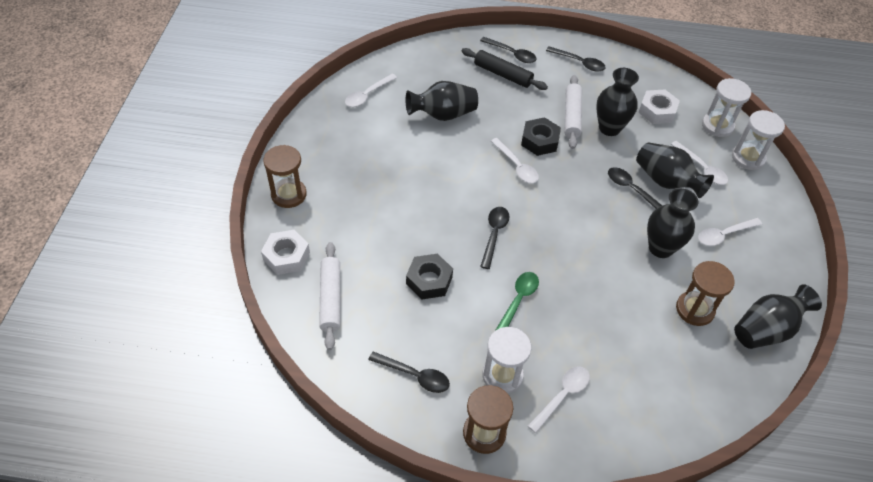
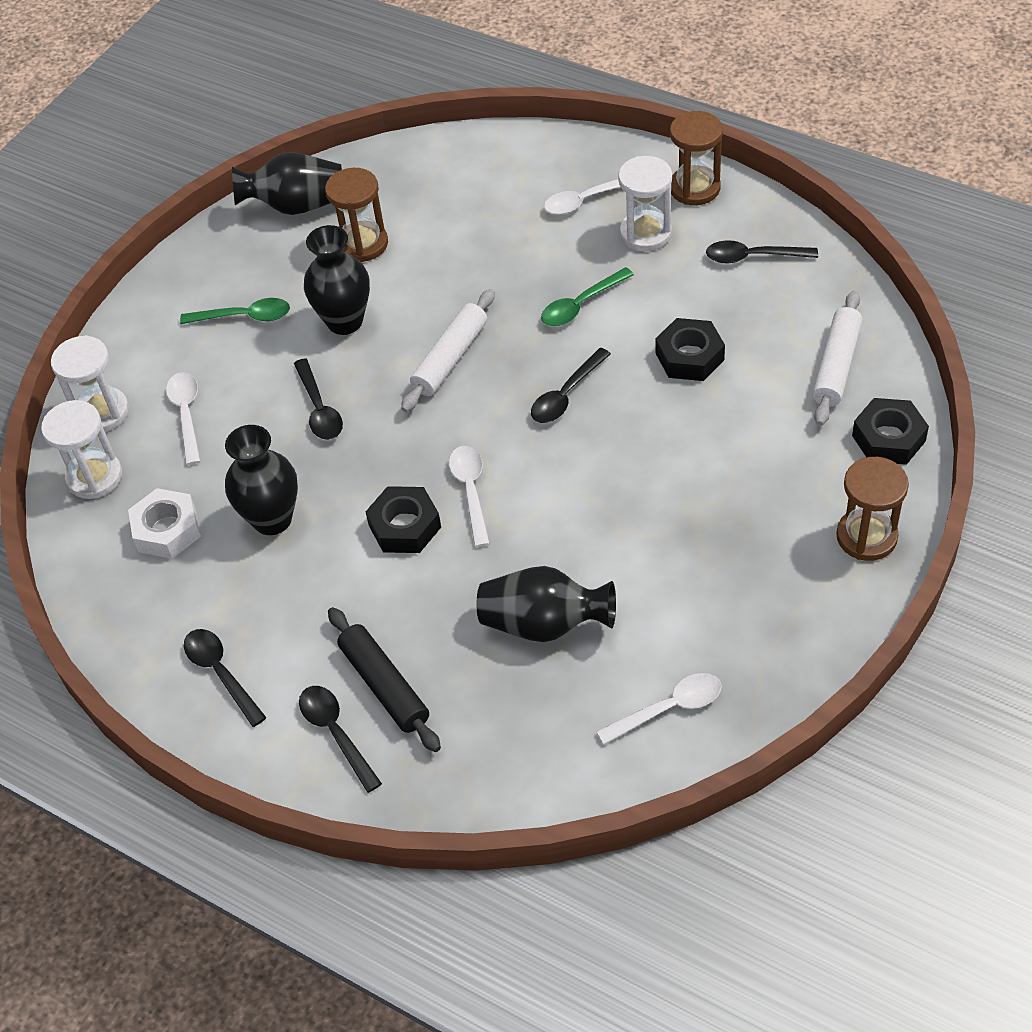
camera: 150 degrees left, 0 degrees up
white nut [261,230,310,275] -> black nut [852,398,929,465]
black spoon [368,351,450,393] -> black spoon turned 45 degrees counterclockwise [706,240,818,263]
white rolling pin [564,75,582,149] -> white rolling pin moved to [401,289,495,412]
black vase [636,142,714,198] -> none
white spoon [698,218,762,246] -> green spoon [180,298,290,324]

